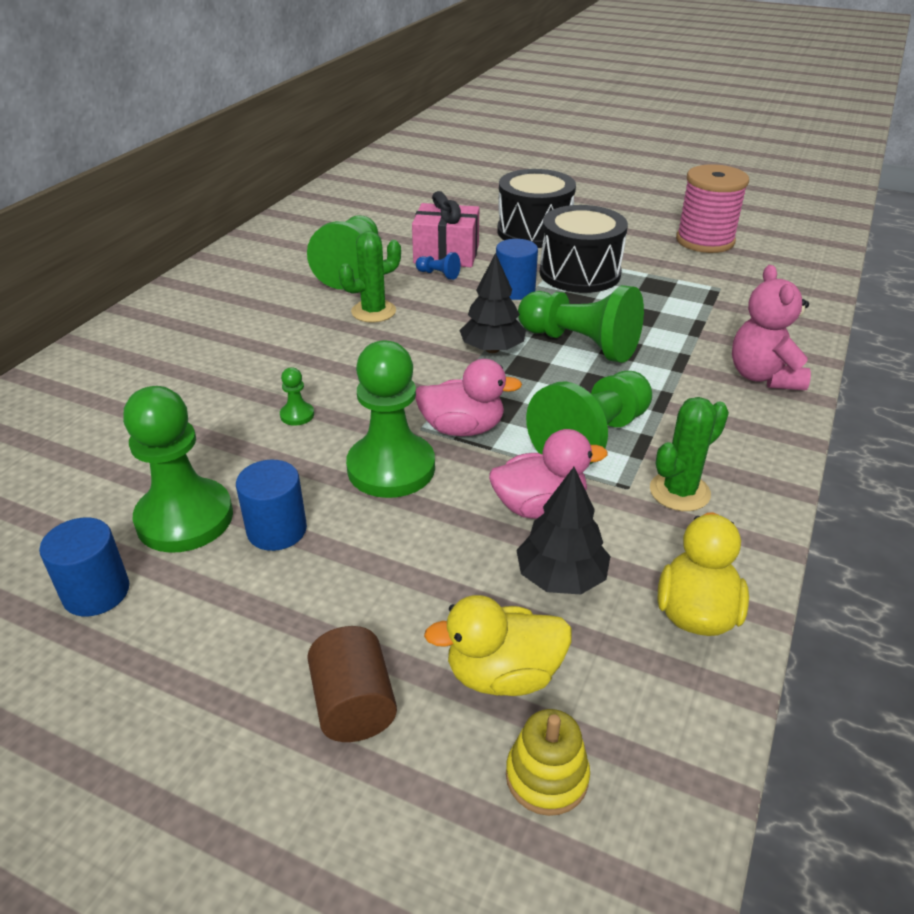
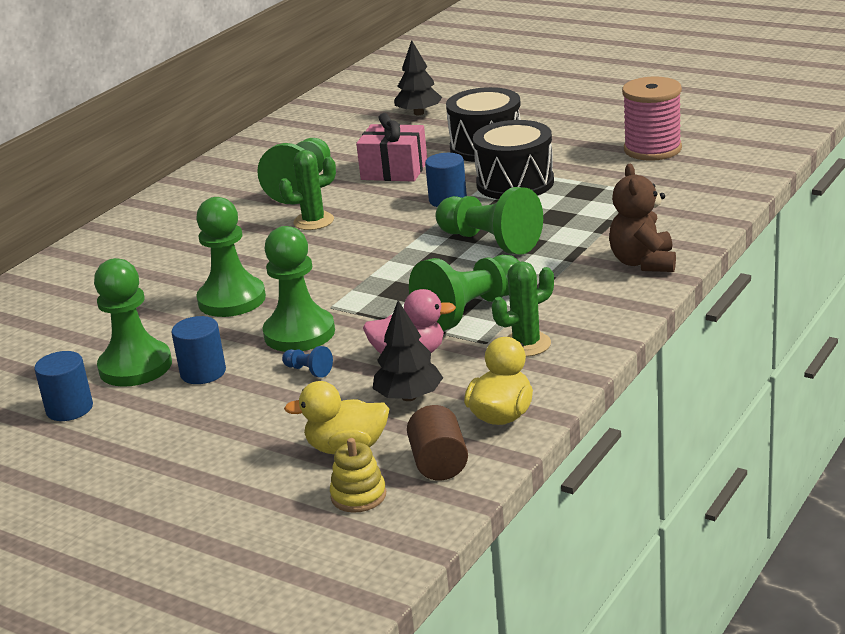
camera: 10 degrees right, 10 degrees down
green pawn [280,367,314,426] -> green pawn [196,197,266,317], size x2.41
brown cylinder [307,626,397,742] -> brown cylinder moved to [407,405,468,480]
pink duck [415,359,522,436] -> none
blue pawn [416,252,460,280] -> blue pawn moved to [282,346,333,378]
black tree [459,253,526,353] -> black tree moved to [394,40,442,115]
pink teddy bear [732,265,811,390] -> brown teddy bear [609,164,676,272]

